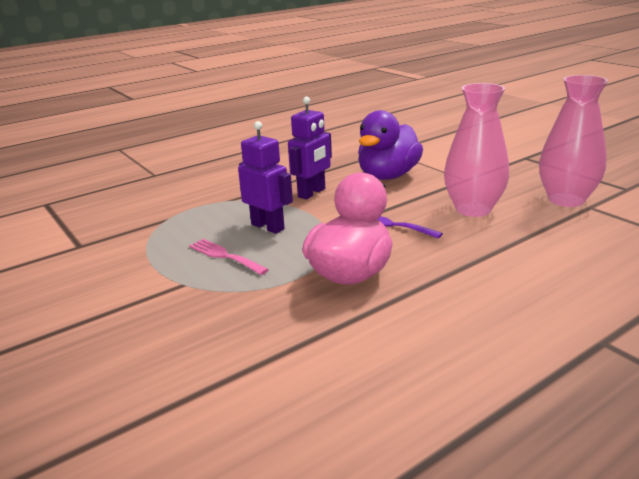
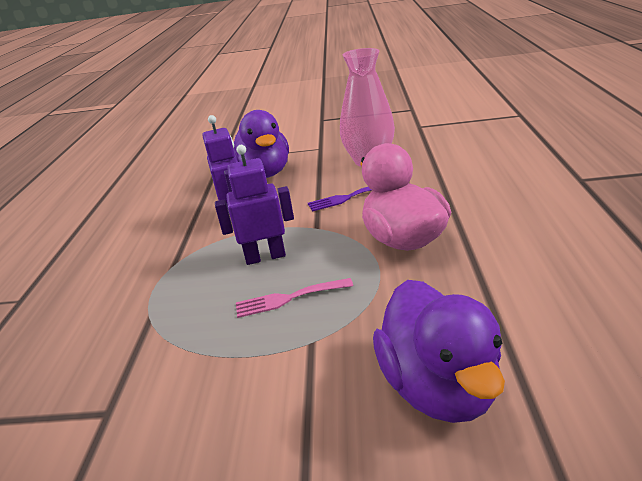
camera: 50 degrees left, 5 degrees up
pink vase [539,75,608,207] -> none
none -> purple duck [373,280,505,423]

